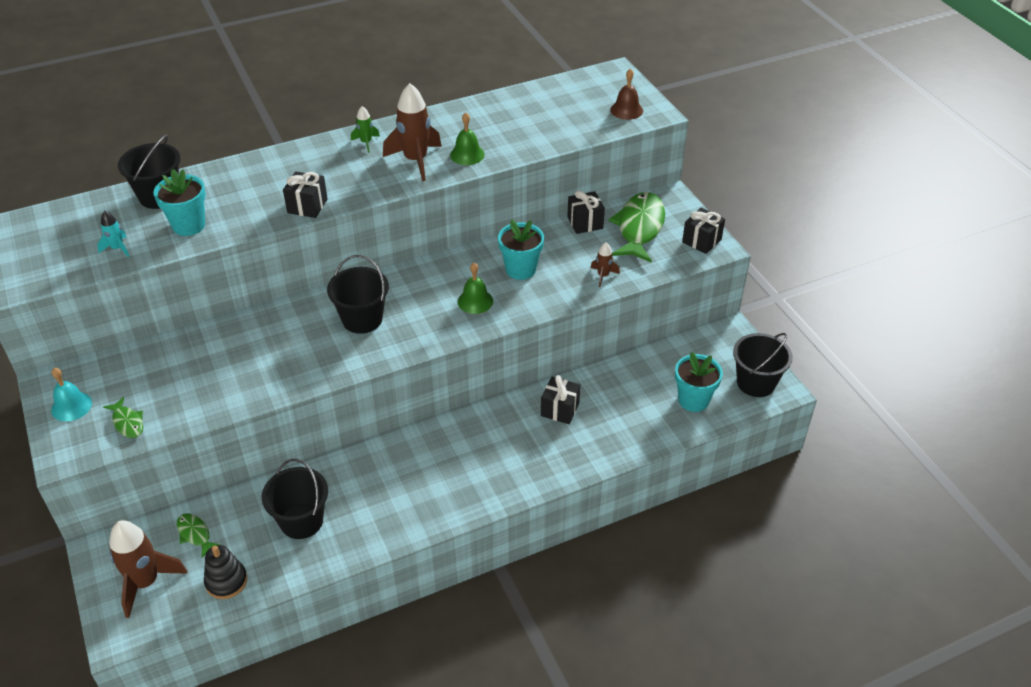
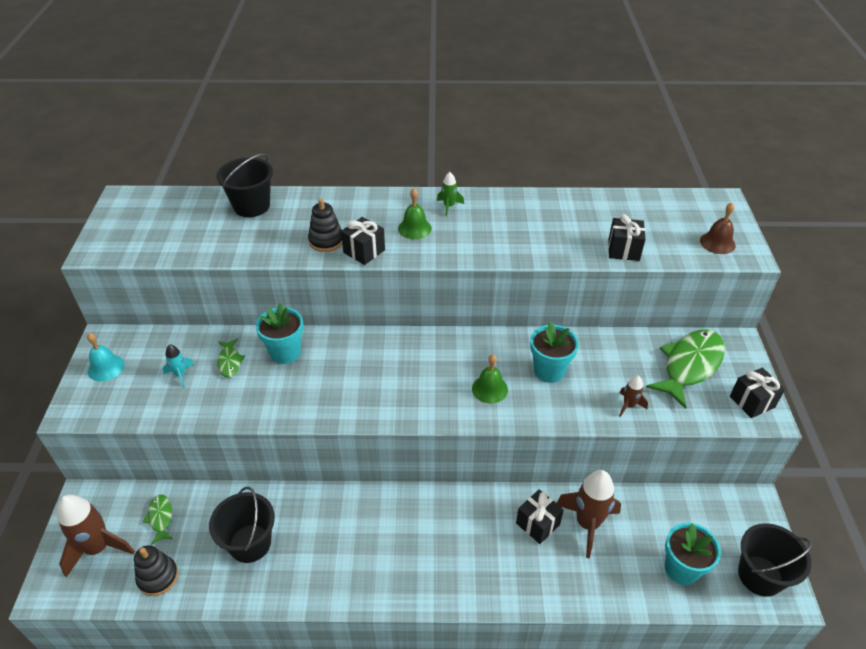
camera: 25 degrees right, 0 degrees up
turquoise rocket [97,211,129,257] -> turquoise rocket moved to [163,344,195,388]
green fish [103,397,143,438] -> green fish moved to [217,338,245,377]
turquoise flower pot [153,169,206,236] -> turquoise flower pot moved to [256,303,303,364]
black bucket [327,255,389,334] -> none
brown rocket [383,83,442,181] -> brown rocket moved to [557,470,621,558]
green bell [450,113,485,165] -> green bell moved to [398,188,432,239]
black gift [567,190,605,234] -> black gift moved to [608,214,646,261]
none -> black stacking toy [308,198,342,252]

